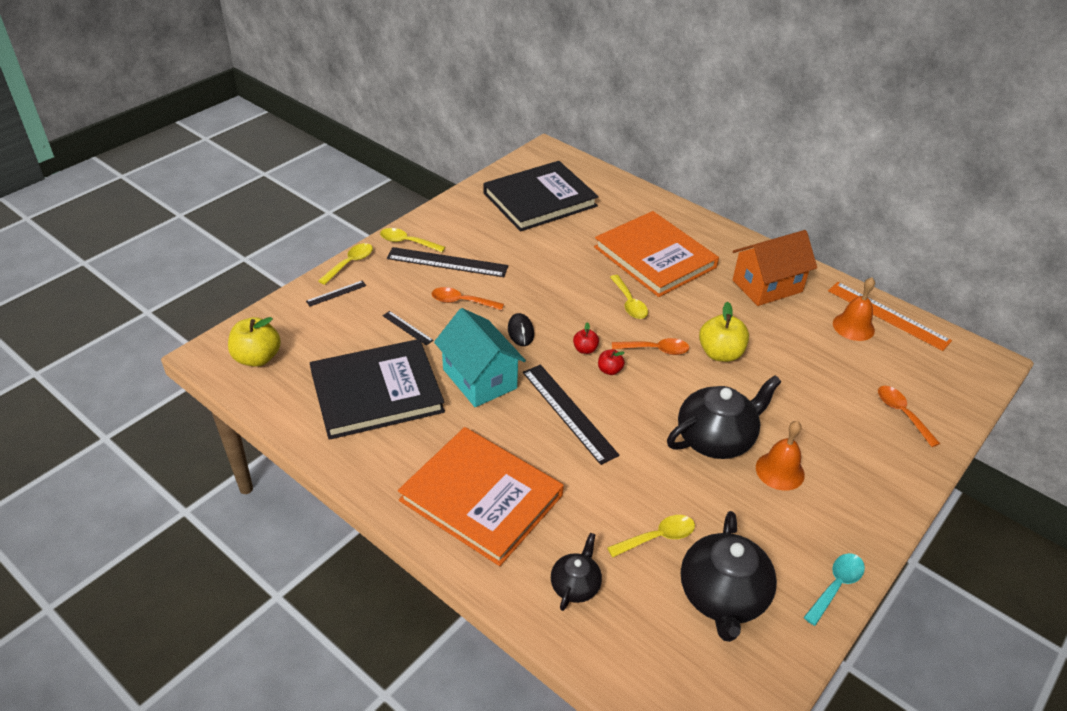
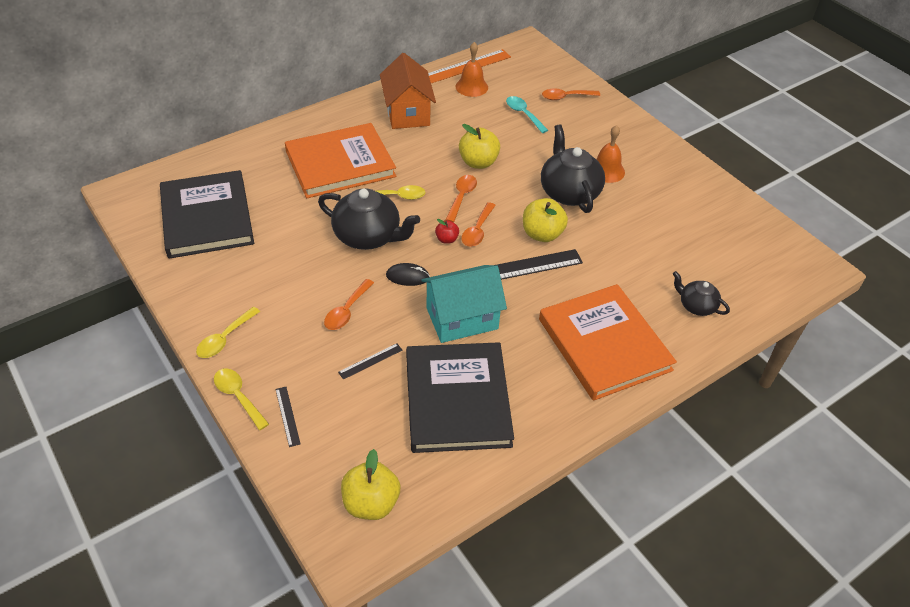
camera: 75 degrees left, 5 degrees up
black ruler [387,247,508,277] -> none
orange book [398,427,564,566] -> orange book turned 75 degrees counterclockwise [539,284,677,401]
red apple [598,349,625,375] -> orange spoon [461,202,496,247]
yellow spoon [607,515,695,557] -> none
black teapot [681,511,777,642] -> black teapot moved to [318,189,420,250]
turquoise spoon [803,553,865,626] -> turquoise spoon moved to [506,96,548,133]
none -> yellow apple [523,198,568,242]

